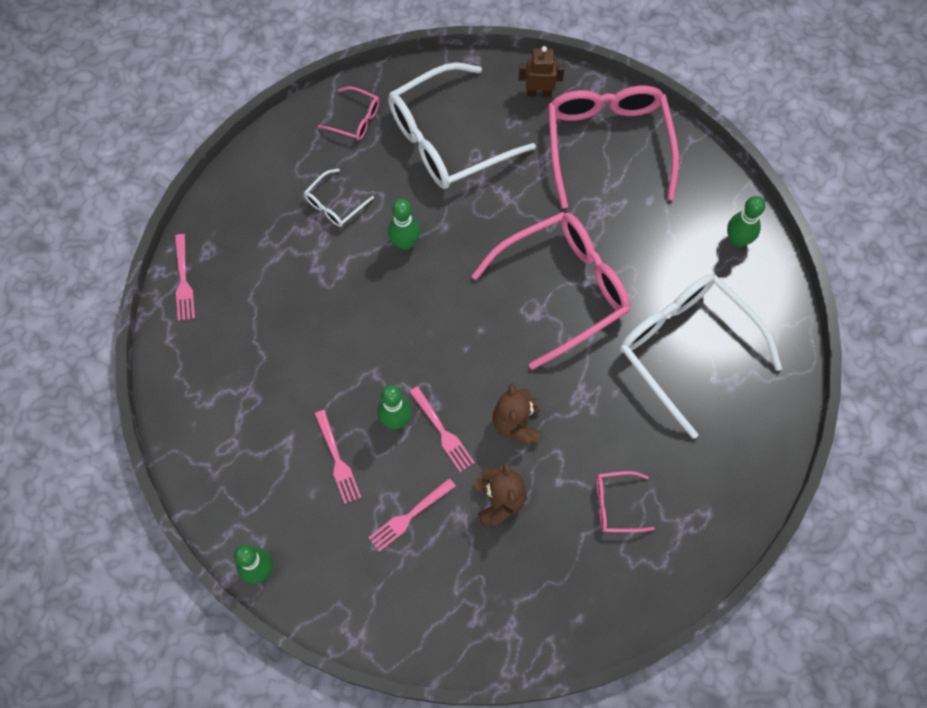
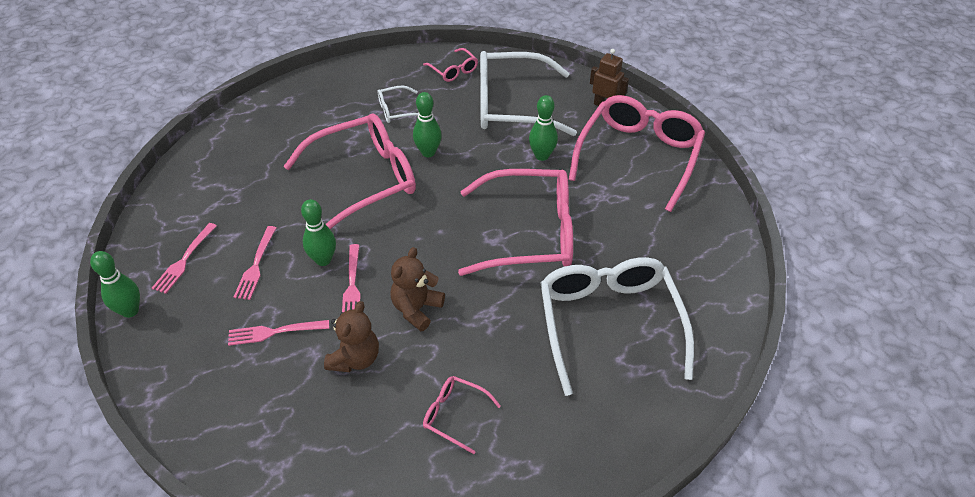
camera: 30 degrees right, 20 degrees down
pink fork [175,234,195,321] -> pink fork moved to [152,223,217,294]
green bowling pin [727,196,765,247] -> green bowling pin moved to [529,95,558,161]
none -> pink glasses [283,113,416,229]

